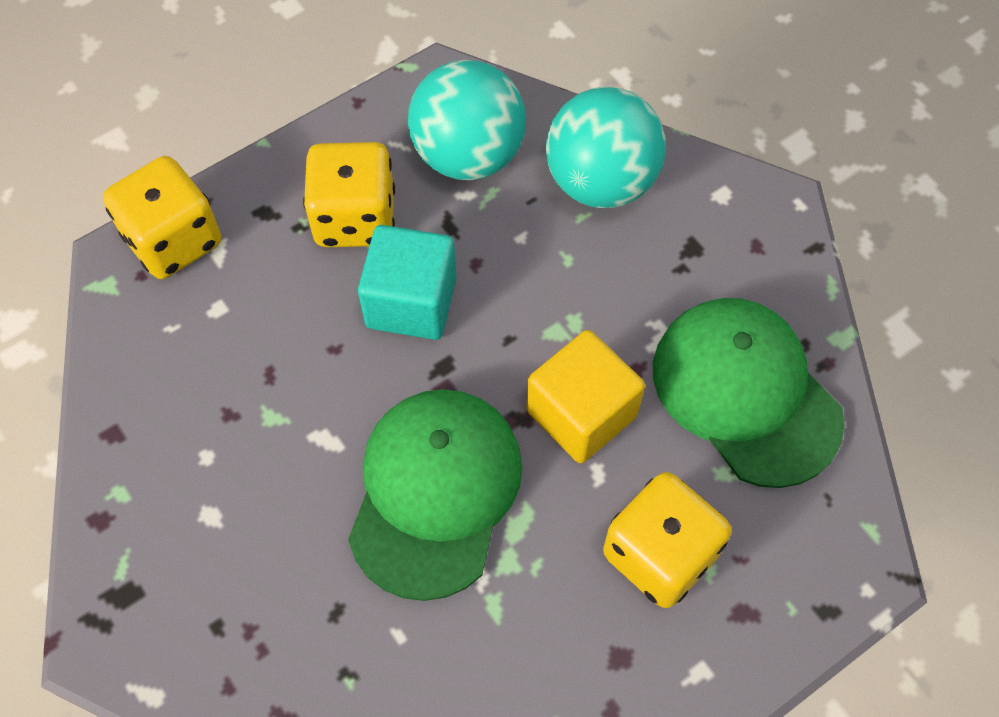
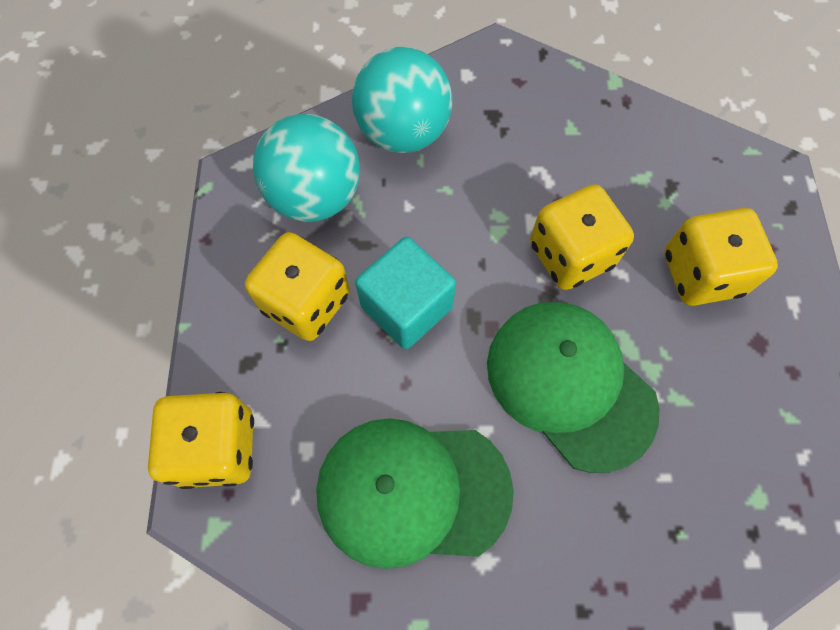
camera: 55 degrees left, 5 degrees up
yellow cube [527,330,645,463] -> yellow dice [530,184,634,290]
green cap [653,298,845,488] -> green cap moved to [316,418,514,569]

